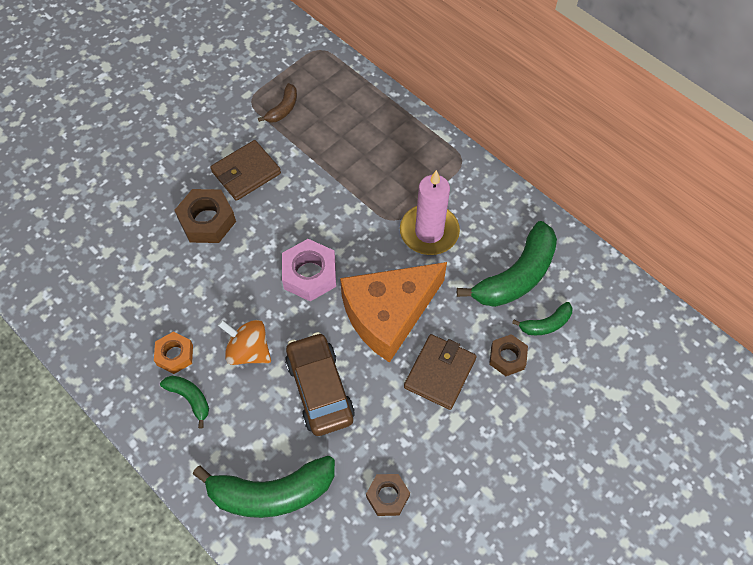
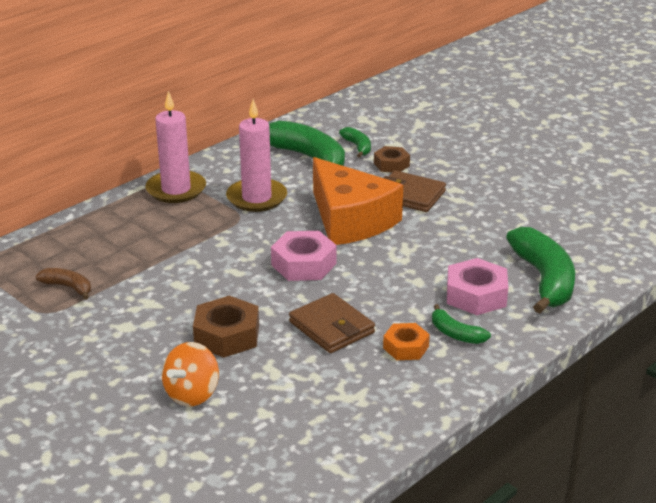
camera: 90 degrees left, 30 degrees down
green banana [160,376,209,429] -> green banana turned 90 degrees counterclockwise [432,304,491,344]
brown wallet [210,140,281,201] -> brown wallet moved to [289,293,375,353]
orange spinning top [218,320,271,365] -> orange spinning top moved to [162,342,219,406]
brown car [285,332,355,436] -> none
brown nut [366,474,410,516] -> none
none -> pink candle [145,91,206,203]
none -> pink nut [447,258,508,315]

